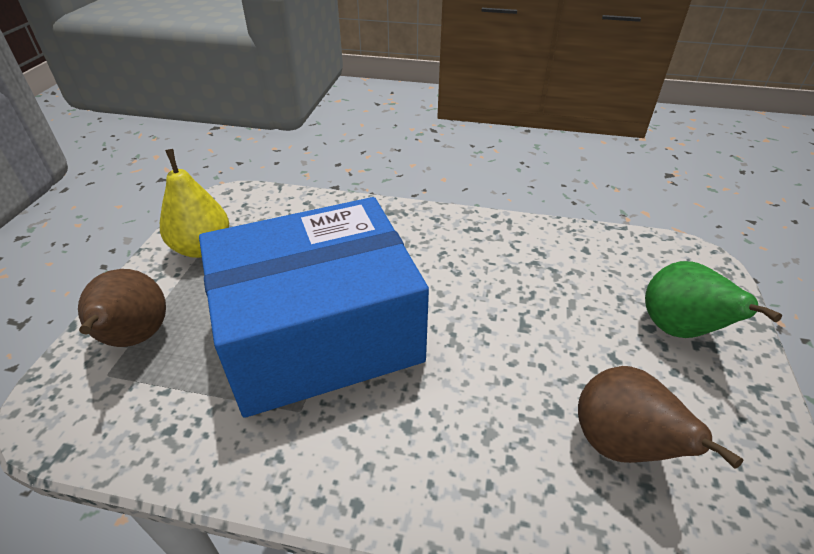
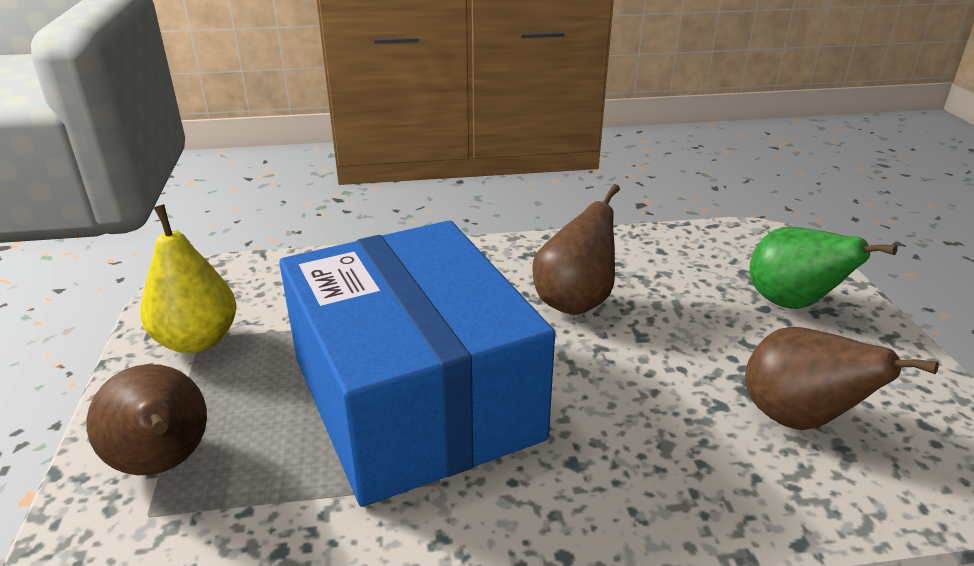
camera: 20 degrees left, 10 degrees down
blue box [199,197,429,418] -> blue box turned 75 degrees counterclockwise [279,220,555,507]
none -> brown pear [532,184,620,315]

